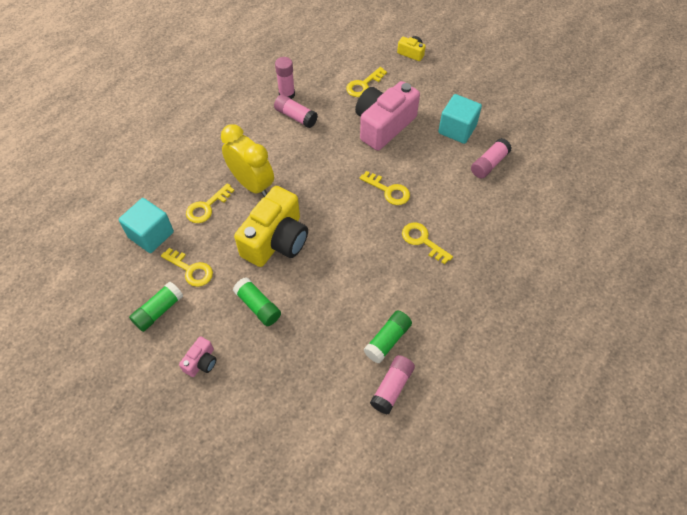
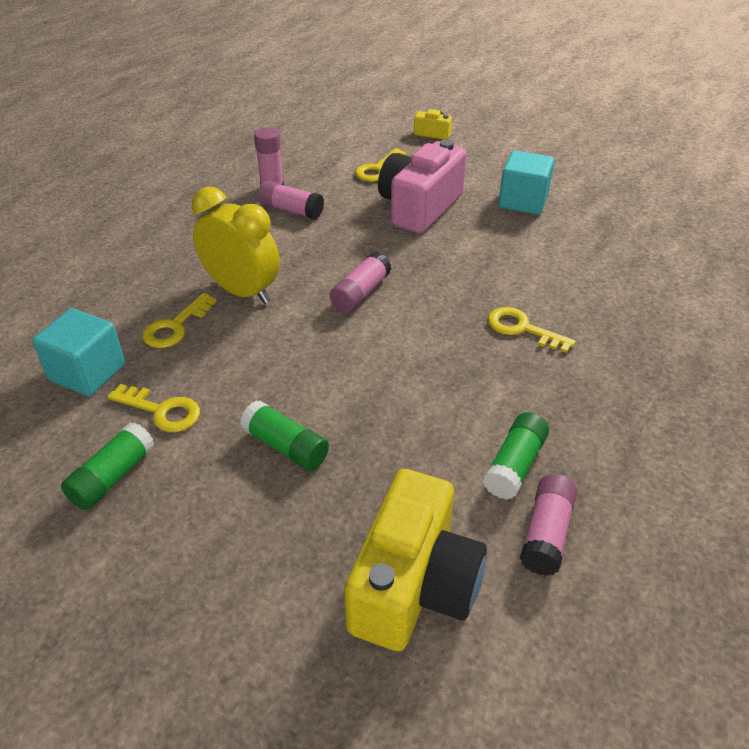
camera: 10 degrees left, 15 degrees down
pink camera [179,336,217,377] -> none
yellow camera [234,186,308,267] -> yellow camera moved to [344,469,487,651]
yellow key [360,171,410,205] -> none
pink glue stick [471,138,512,178] -> pink glue stick moved to [329,252,391,313]

